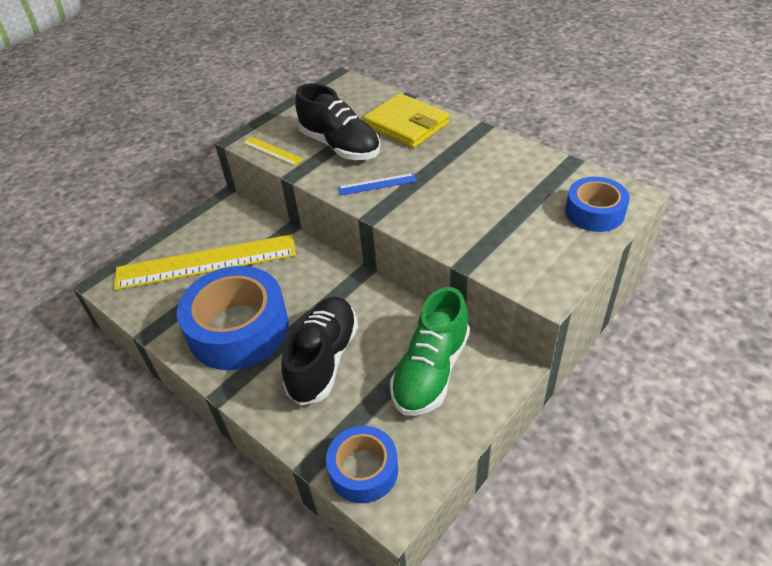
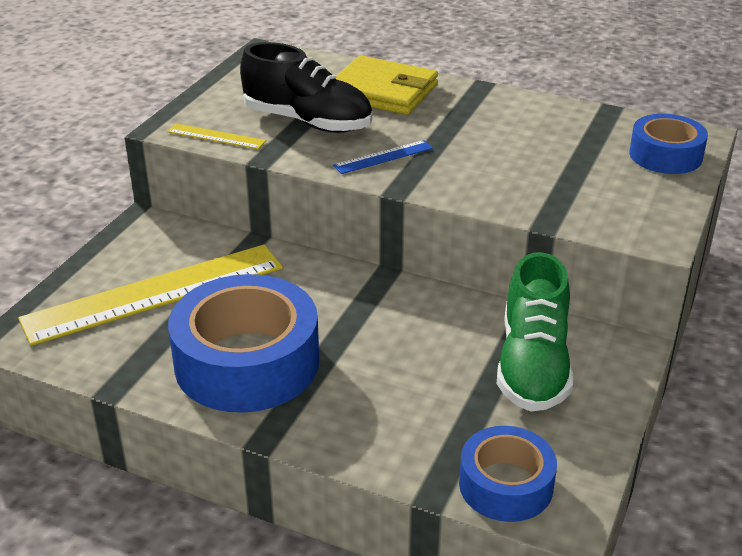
camera: 20 degrees left, 10 degrees down
black shoe [281,297,358,405] -> none

